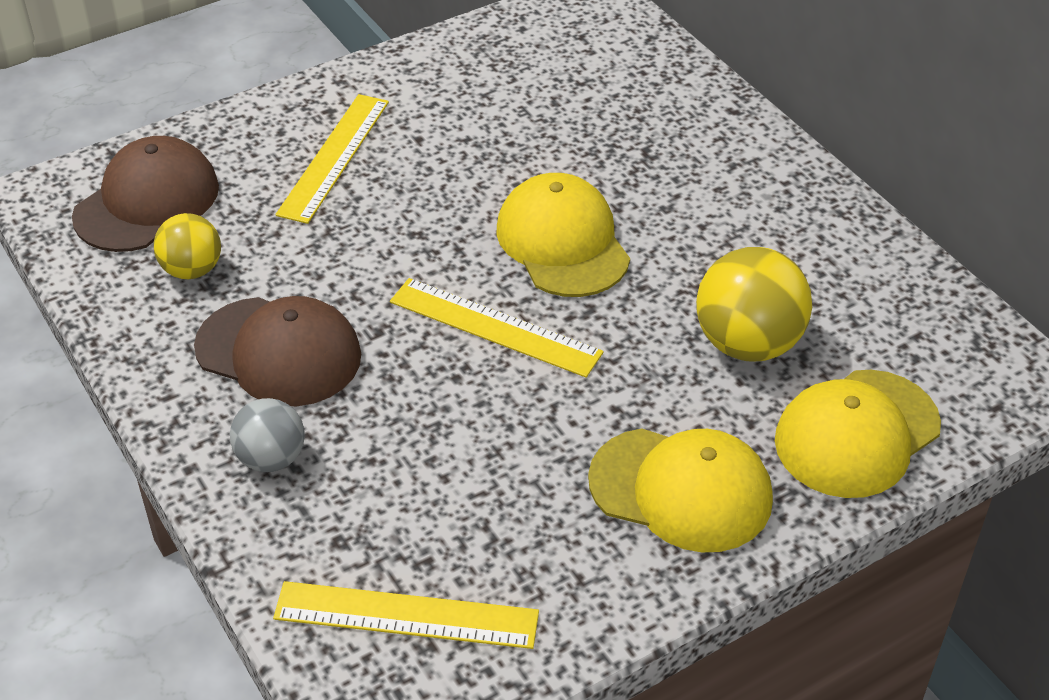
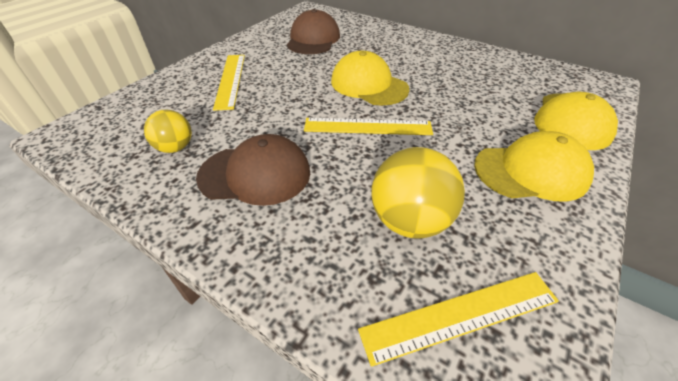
camera: 25 degrees left, 0 degrees up
brown cap [72,136,219,252] -> brown cap moved to [287,9,340,54]
grey ball [230,398,305,472] -> none
yellow ball [696,247,812,362] -> yellow ball moved to [371,147,465,239]

